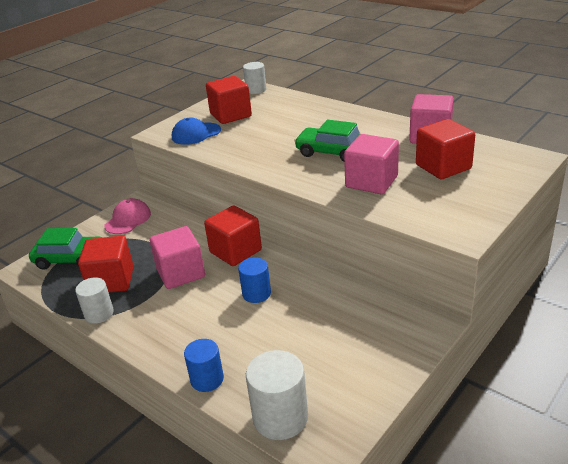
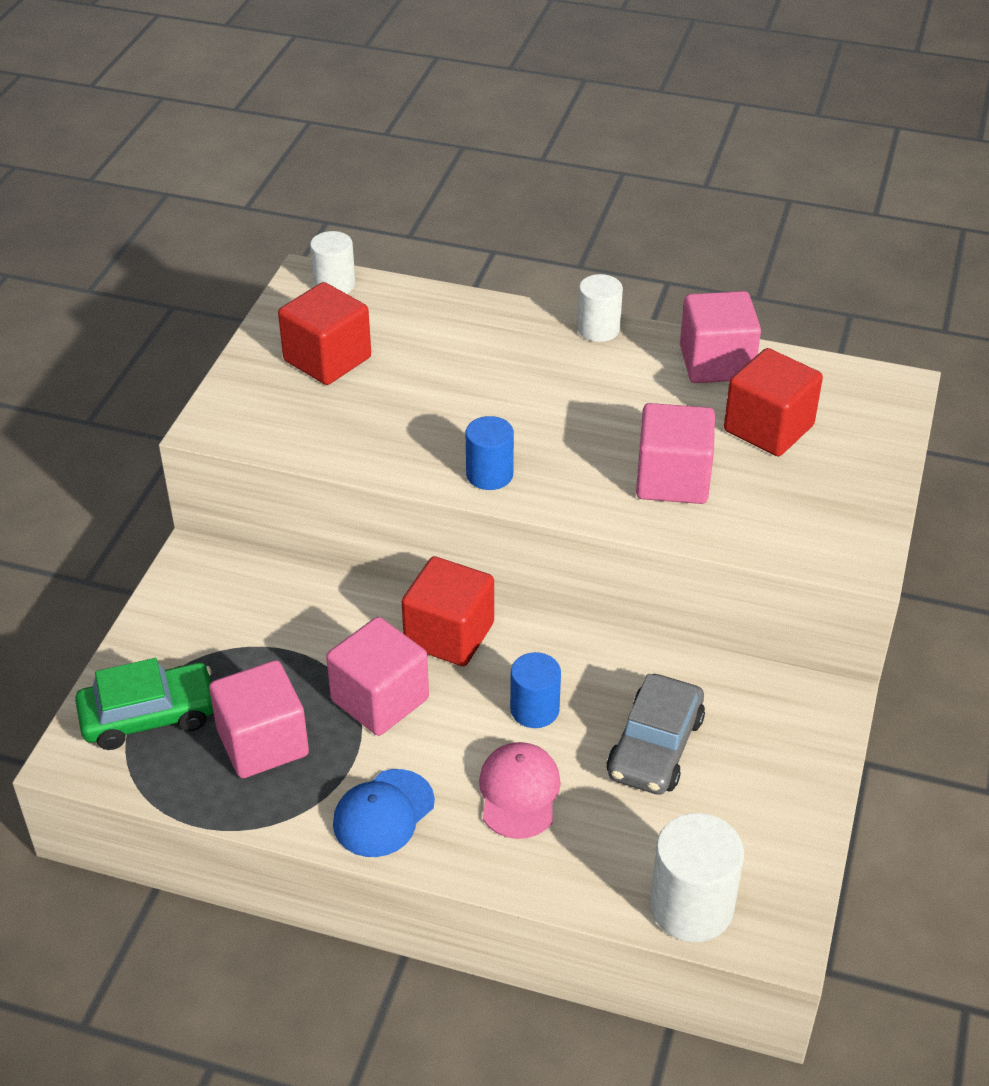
camera: 25 degrees left, 10 degrees up
white cylinder [75,277,114,323] -> white cylinder moved to [577,274,623,342]
red cube [78,236,134,292] -> pink cube [209,660,309,778]
pink cap [104,198,151,234] -> pink cap moved to [479,742,561,839]
blue cap [172,118,221,145] -> blue cap moved to [333,769,435,857]
blue cylinder [184,339,224,392] -> blue cylinder moved to [466,416,514,490]
green car [294,120,360,162] -> none
none -> grey car [607,674,705,795]

